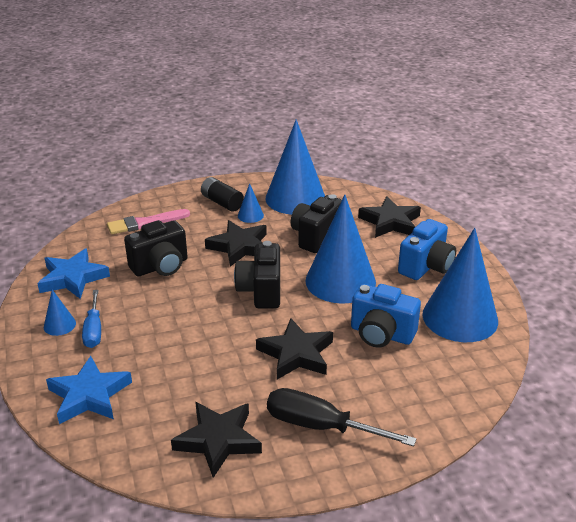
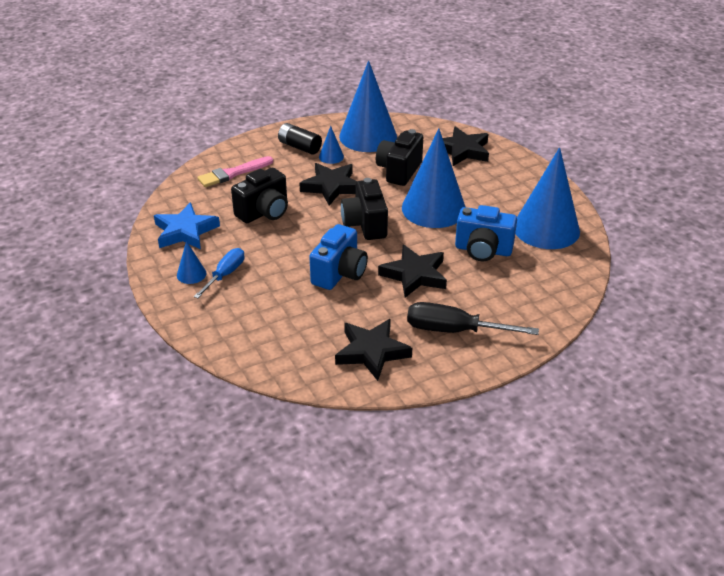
camera: 10 degrees left, 5 degrees up
blue star [46,356,132,424] -> none
blue screwdriver [82,290,101,348] -> blue screwdriver turned 135 degrees counterclockwise [194,248,244,298]
blue camera [398,219,456,280] -> blue camera moved to [309,224,368,290]

